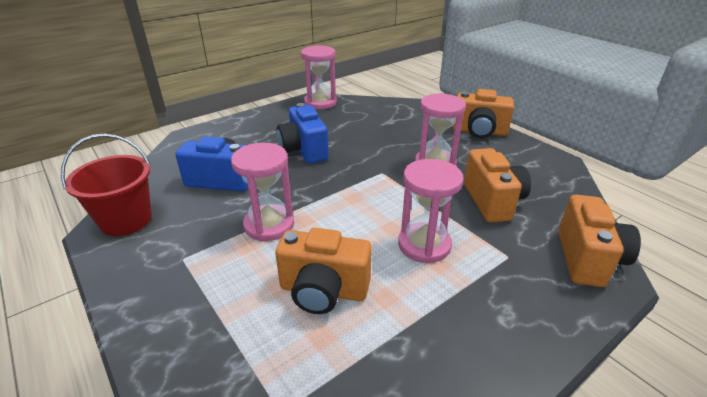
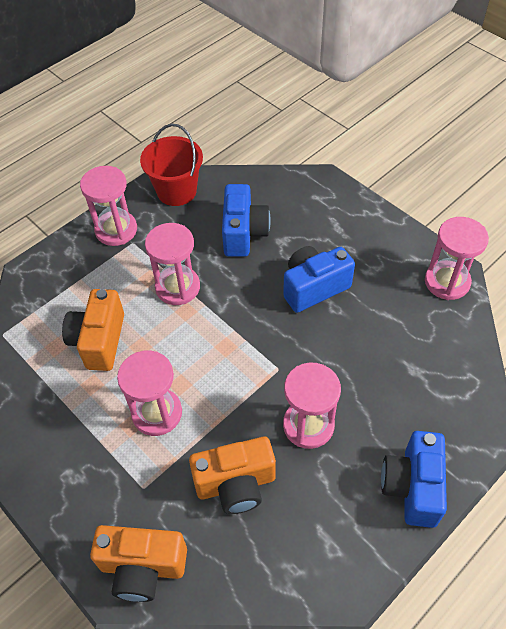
camera: 85 degrees right, 20 degrees up
orange camera [452,89,514,138] -> blue camera [381,431,447,528]
none -> pink hourglass [80,166,137,246]

